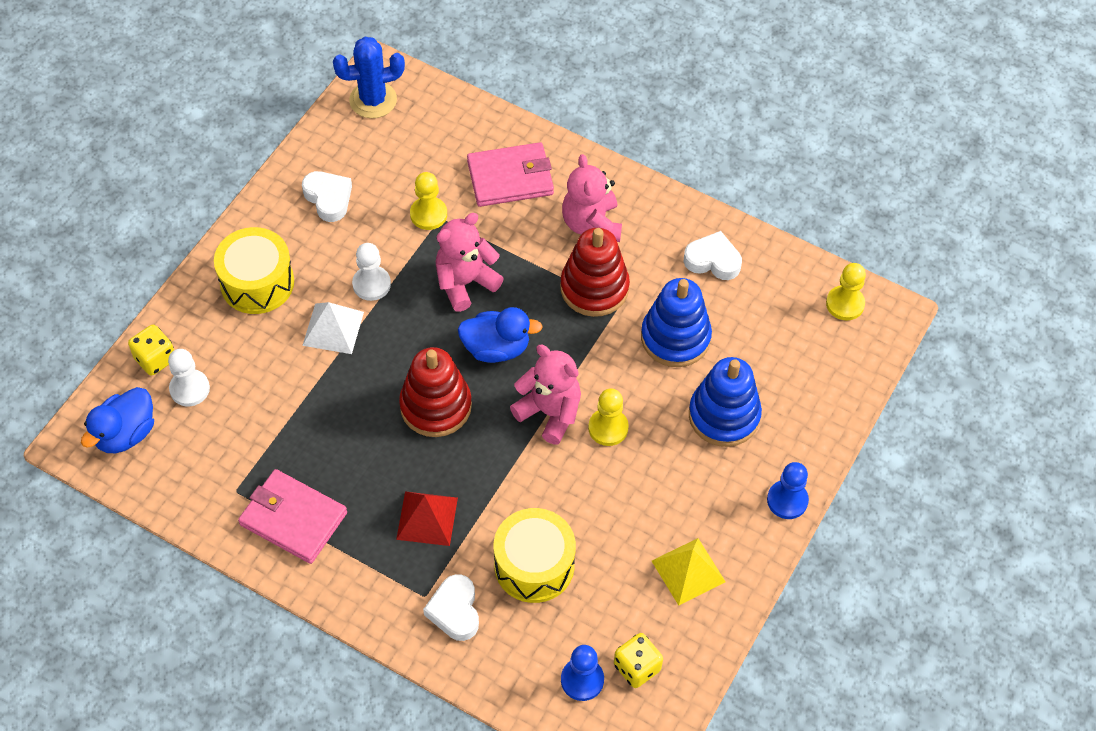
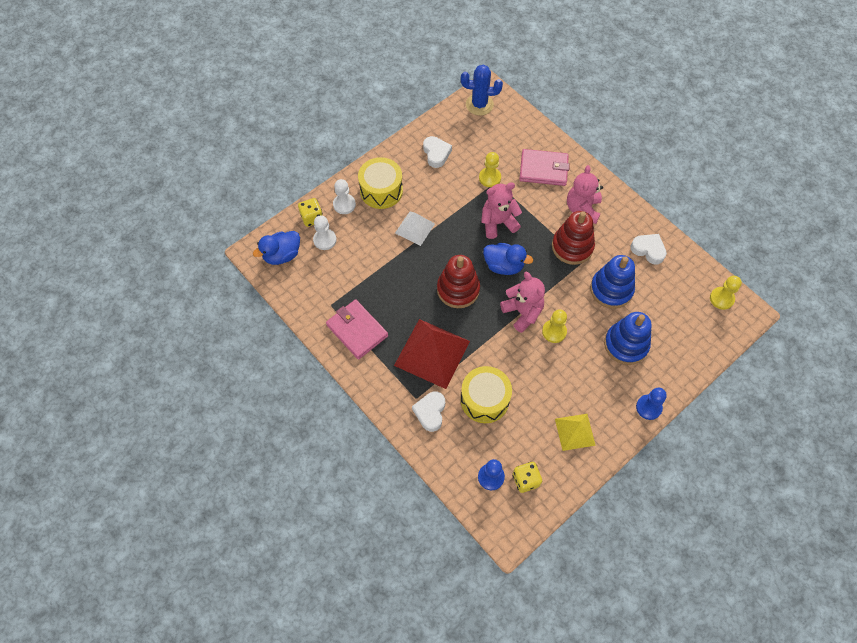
camera: 20 degrees right, 5 degrees up
white pawn [352,243,391,301] -> white pawn moved to [333,179,356,214]
red pyramid [396,491,458,546] -> red pyramid [394,319,470,389], size x1.77

